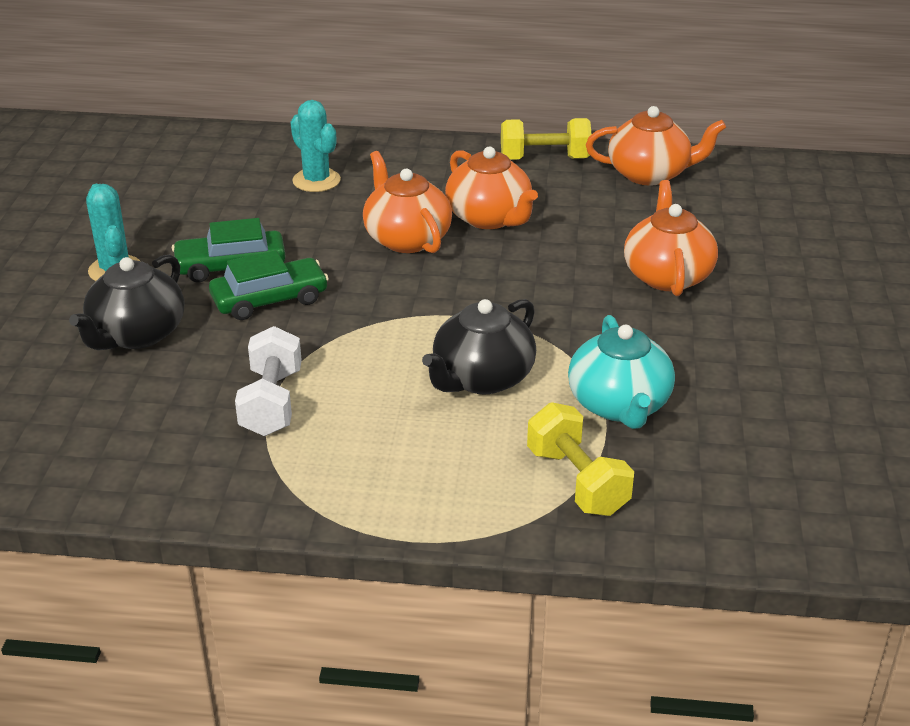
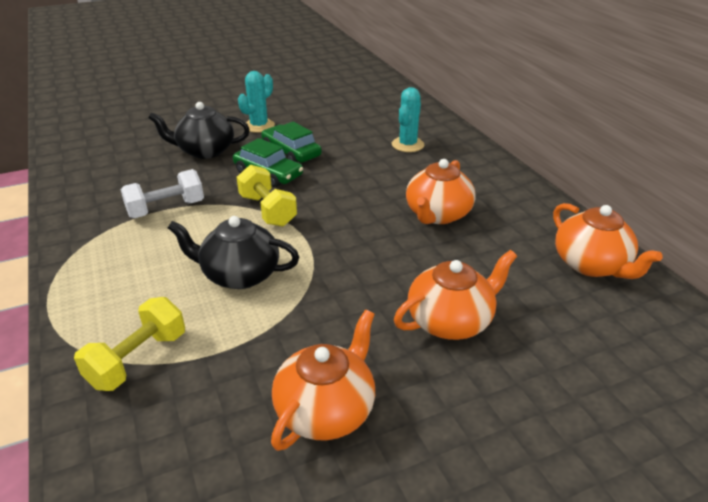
camera: 60 degrees right, 0 degrees up
orange teapot [363,151,452,253] -> orange teapot moved to [271,309,375,451]
yellow dumbbell [501,118,592,160] -> yellow dumbbell moved to [237,165,297,227]
turquoise teapot [568,315,675,429] -> none

